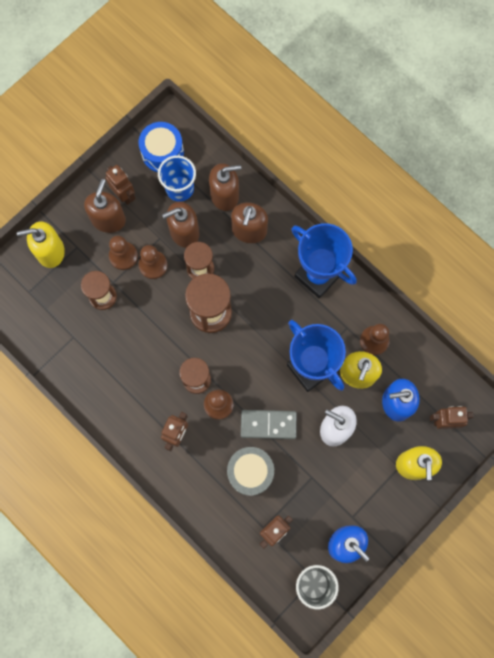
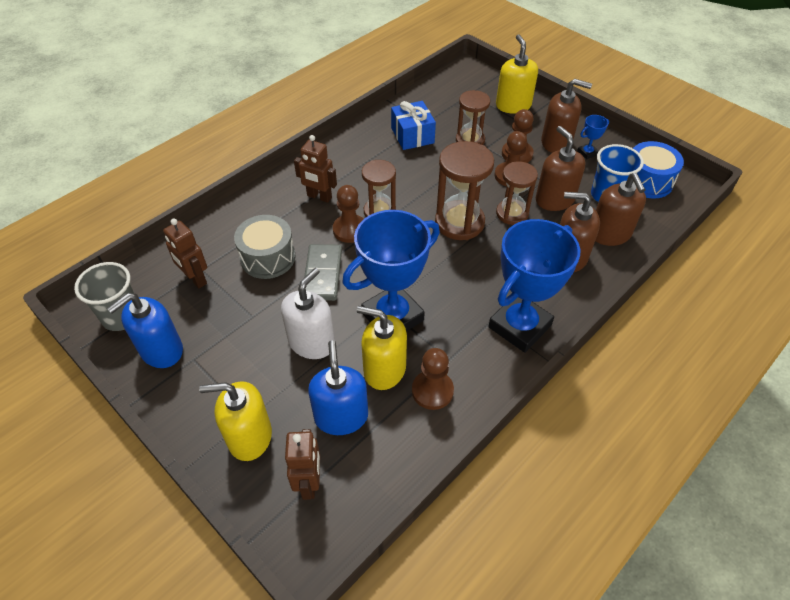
camera: 90 degrees right, 25 degrees down
brown robot [106,165,136,205] -> blue trophy [577,115,609,160]
none -> blue gift [391,101,436,150]

